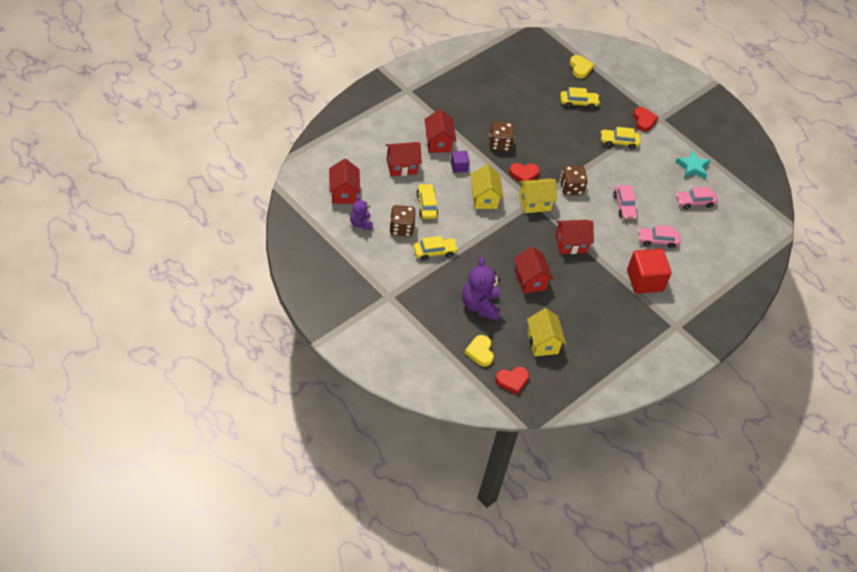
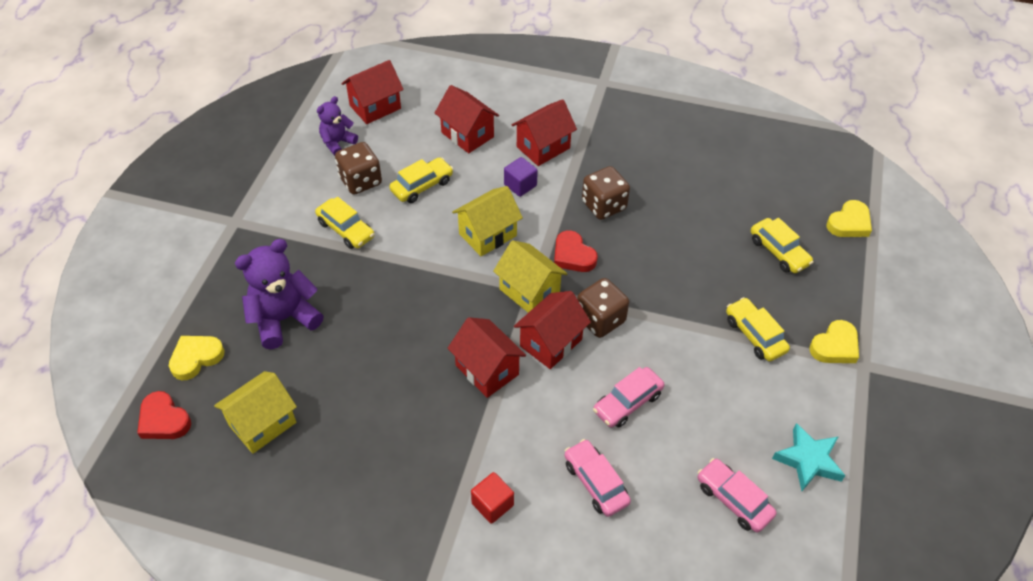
camera: 65 degrees right, 0 degrees up
red house [514,246,553,294] -> red house moved to [514,291,591,369]
red cube [627,249,671,294] -> red cube [471,472,514,524], size x0.51
red heart [633,107,658,132] -> yellow heart [809,320,859,363]

